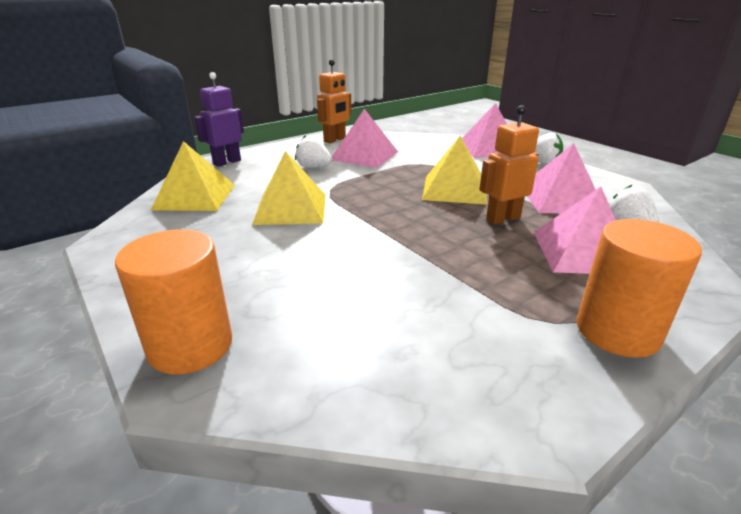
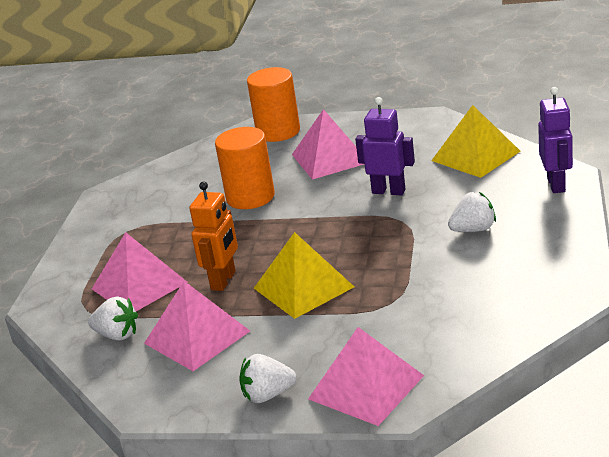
camera: 140 degrees right, 0 degrees up
yellow pyramid [252,151,325,225] -> purple robot [355,97,415,195]
orange robot [317,59,352,143] -> none
pink pyramid [332,109,398,168] -> pink pyramid moved to [292,109,364,180]
orange cylinder [577,219,702,358] -> orange cylinder moved to [215,127,275,209]

